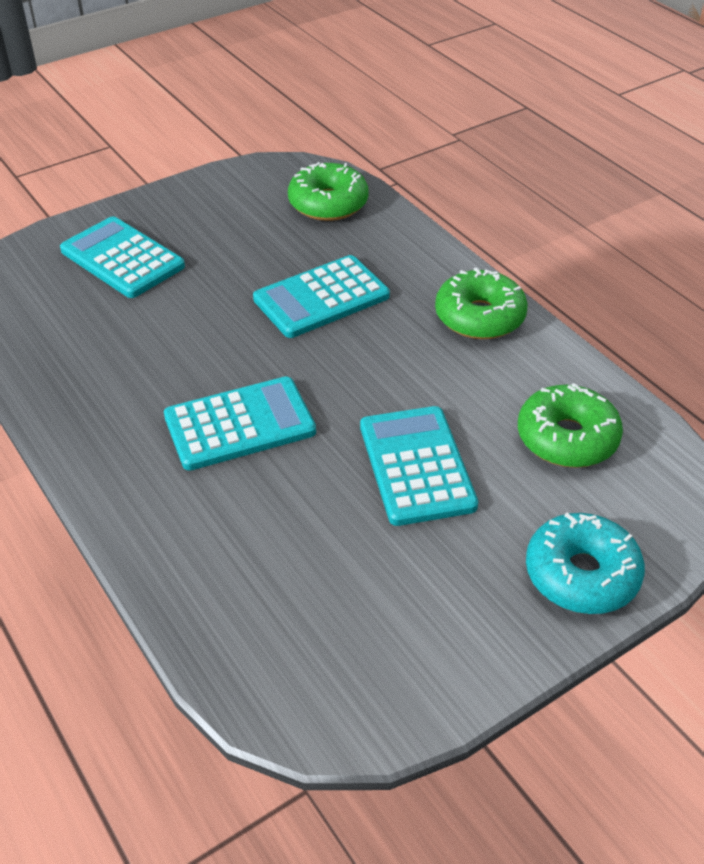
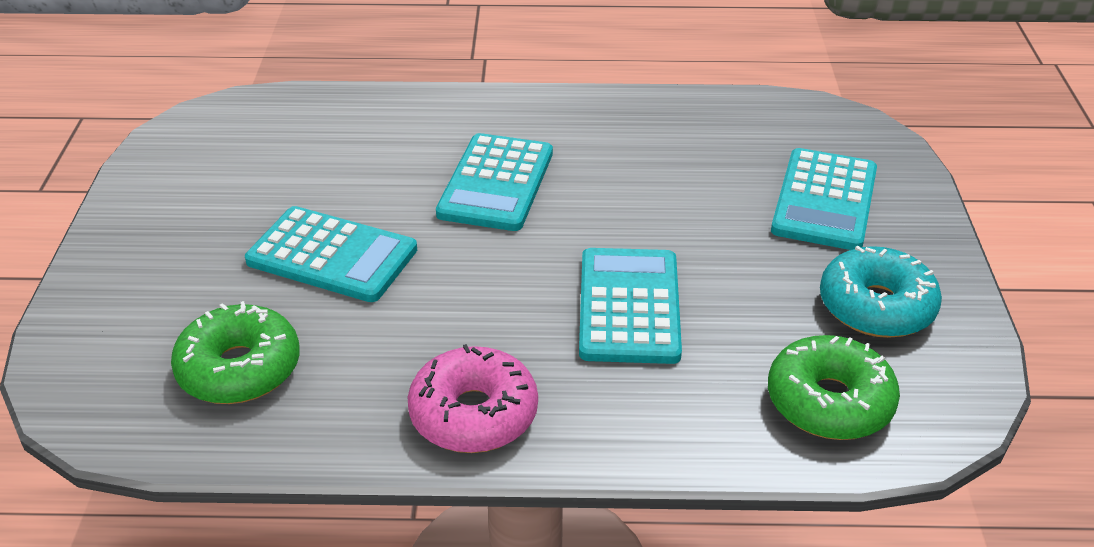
camera: 125 degrees right, 5 degrees down
turquoise calculator [60,216,185,298] -> turquoise calculator turned 120 degrees clockwise [771,148,877,250]
green donut [435,268,528,339] -> pink donut [408,344,538,453]
turquoise donut [526,513,645,614] -> turquoise donut moved to [820,246,942,338]

